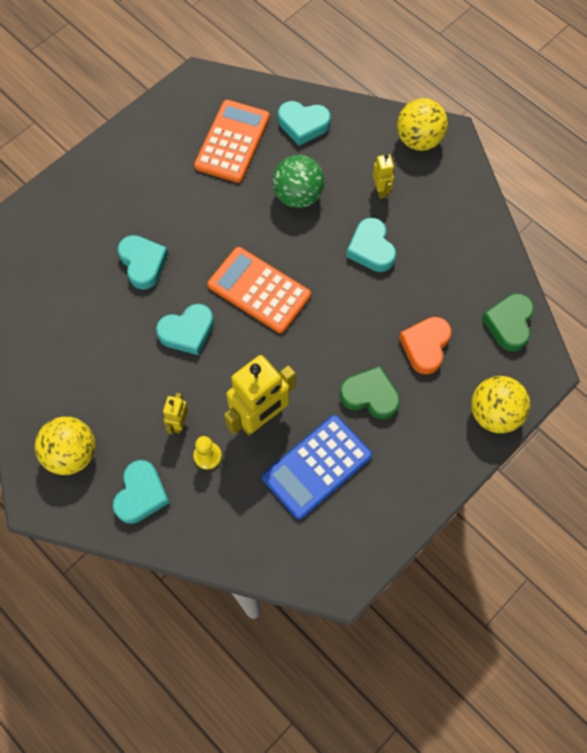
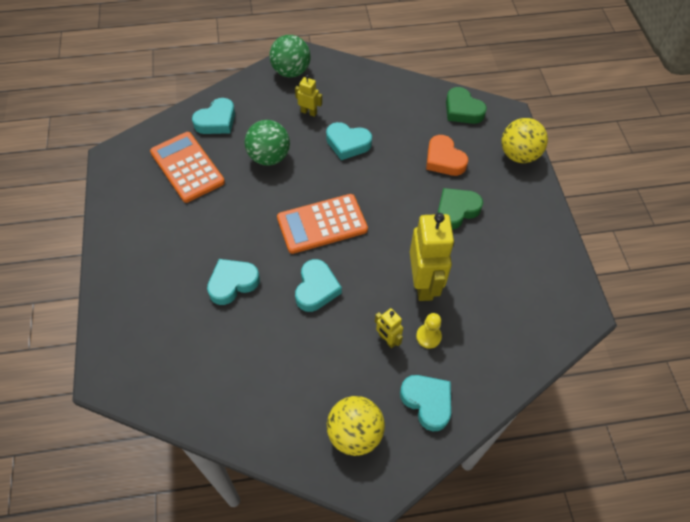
camera: 55 degrees left, 10 degrees down
turquoise heart [118,235,168,289] -> turquoise heart turned 45 degrees counterclockwise [207,259,260,305]
blue calculator [262,415,372,519] -> none
yellow ball [397,98,448,151] -> green ball [269,35,311,78]

